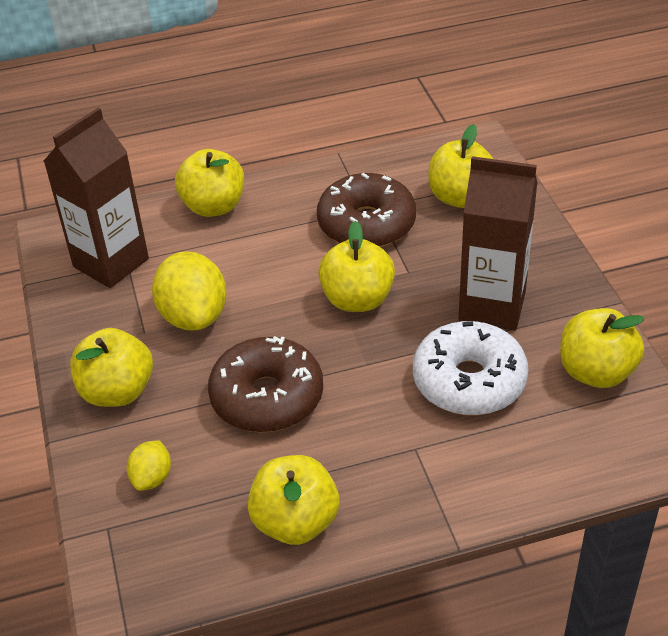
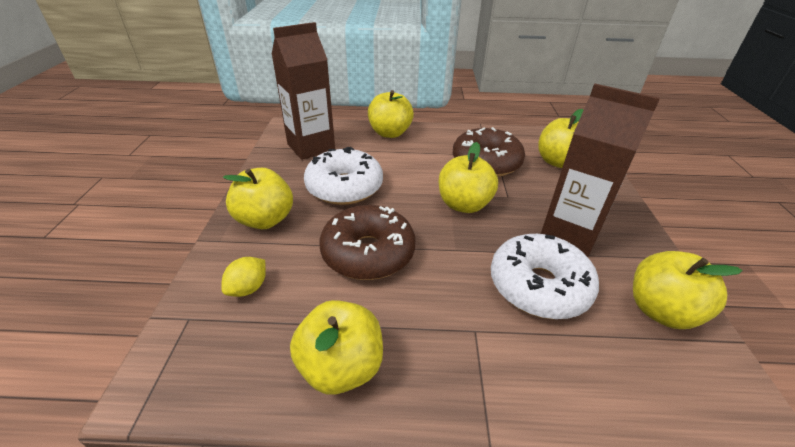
camera: 15 degrees right, 5 degrees down
yellow lemon [152,251,226,331] -> white donut [304,147,383,205]

